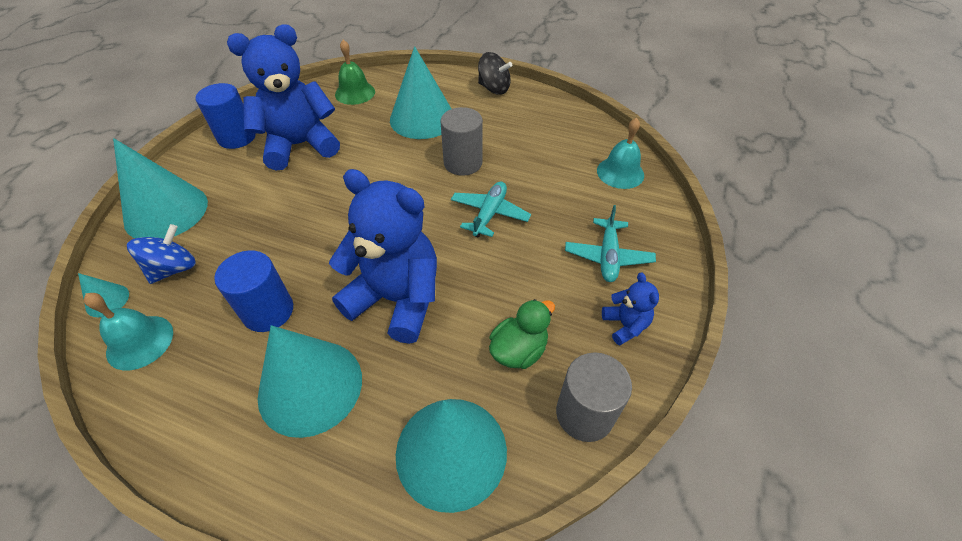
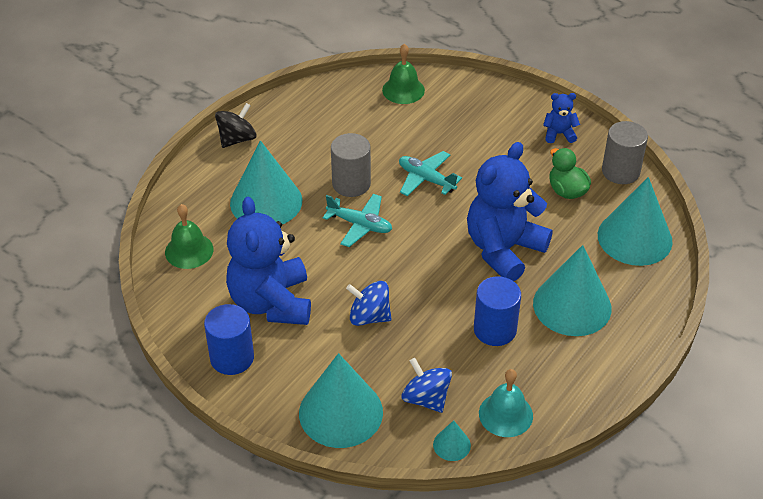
camera: 75 degrees left, 5 degrees down
turquoise plane [565,205,656,282] -> turquoise plane moved to [323,194,392,247]
turquoise bell [597,118,644,189] -> green bell [382,44,425,104]
none -> blue spinning top [346,281,391,326]

